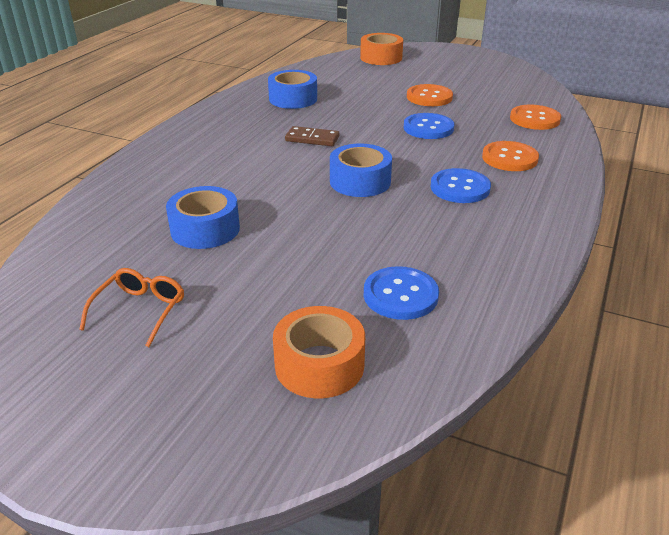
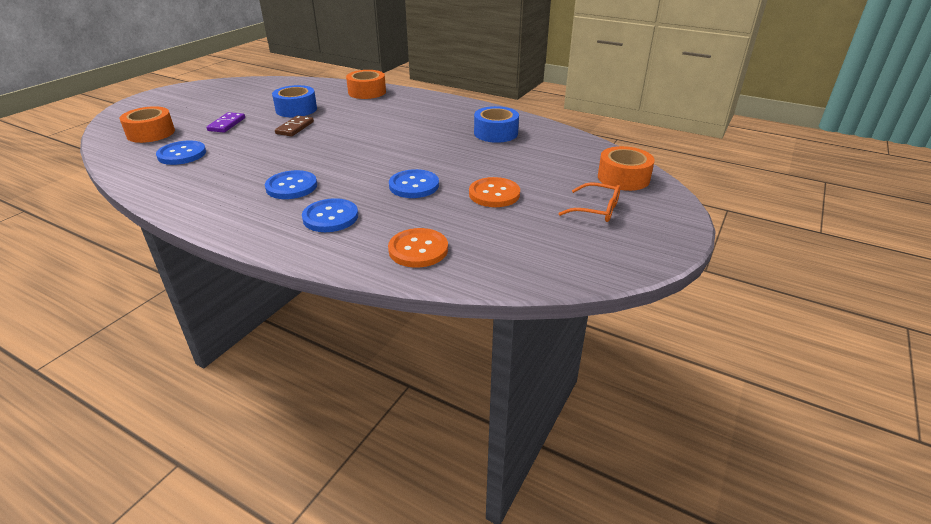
camera: 95 degrees right, 0 degrees up
orange glasses [79,268,184,347] -> orange glasses moved to [558,182,621,222]
brown domino [285,126,339,146] -> brown domino moved to [275,115,314,136]
blue tape [330,143,392,197] -> none
orange button [482,141,539,171] -> blue button [302,198,358,232]
none -> purple domino [206,112,245,133]
none -> orange tape [346,70,386,99]

